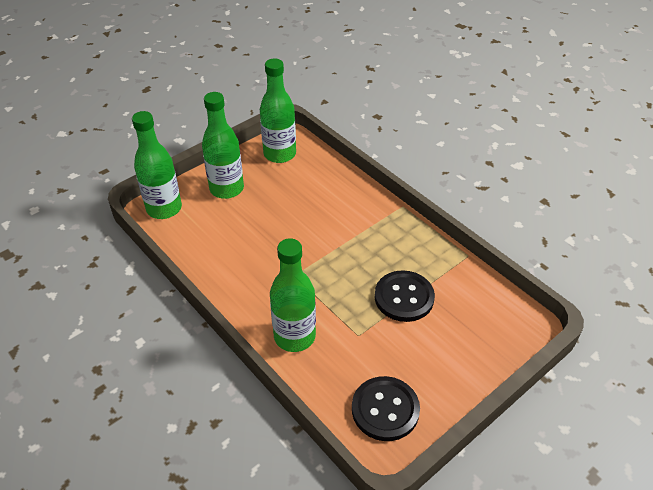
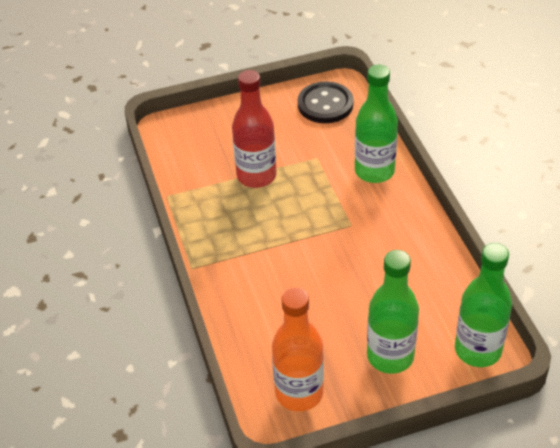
camera: 155 degrees left, 0 degrees up
green bottle [260,59,296,163] -> orange bottle [272,288,324,411]
black button [375,270,435,322] -> red bottle [232,70,276,188]

